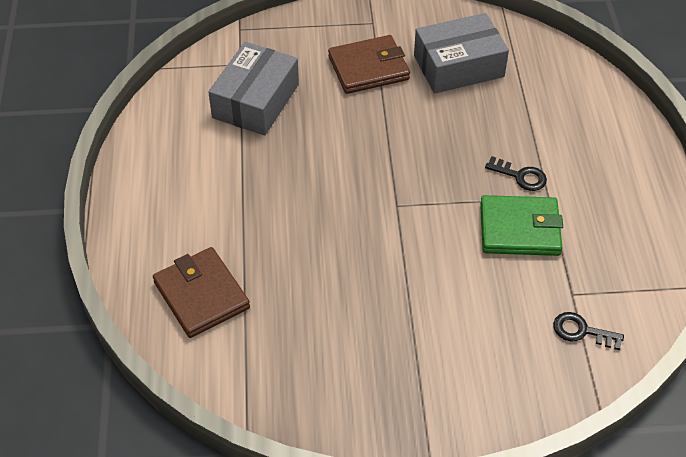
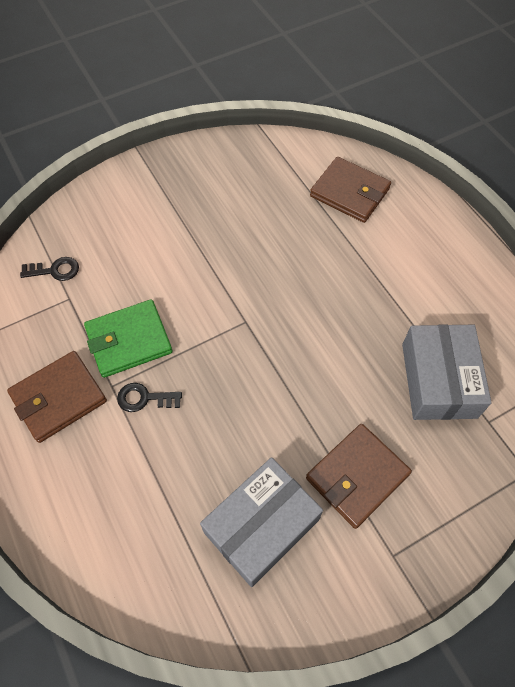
camera: 155 degrees right, 10 degrees up
none -> brown wallet [7,351,107,443]

